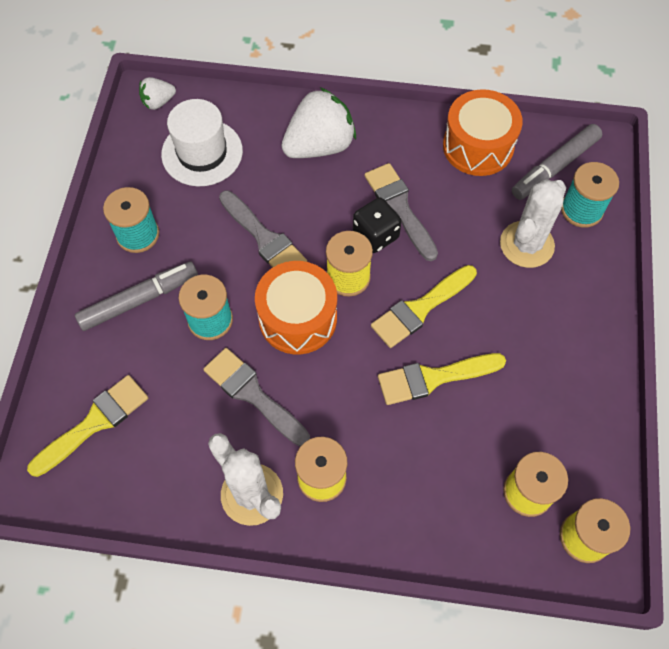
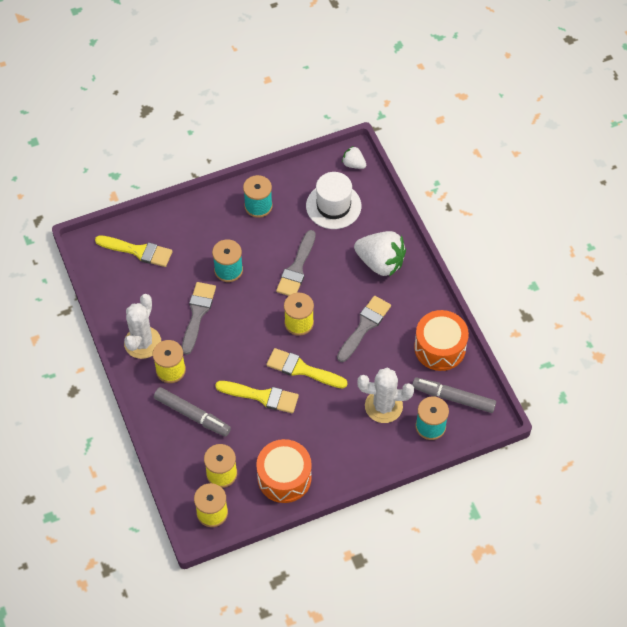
camera: 60 degrees right, 5 degrees down
grey marker [75,262,198,331] -> grey marker moved to [154,387,231,437]
orange drum [255,261,337,354] -> orange drum moved to [256,439,312,503]
black dice [353,197,401,253] -> none
yellow brush [378,353,506,405] -> yellow brush turned 150 degrees clockwise [215,381,299,413]

